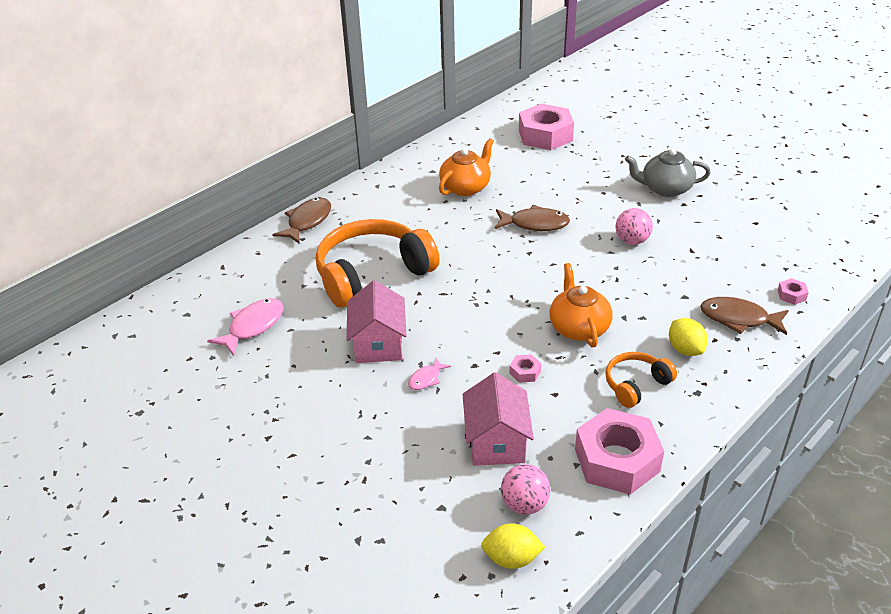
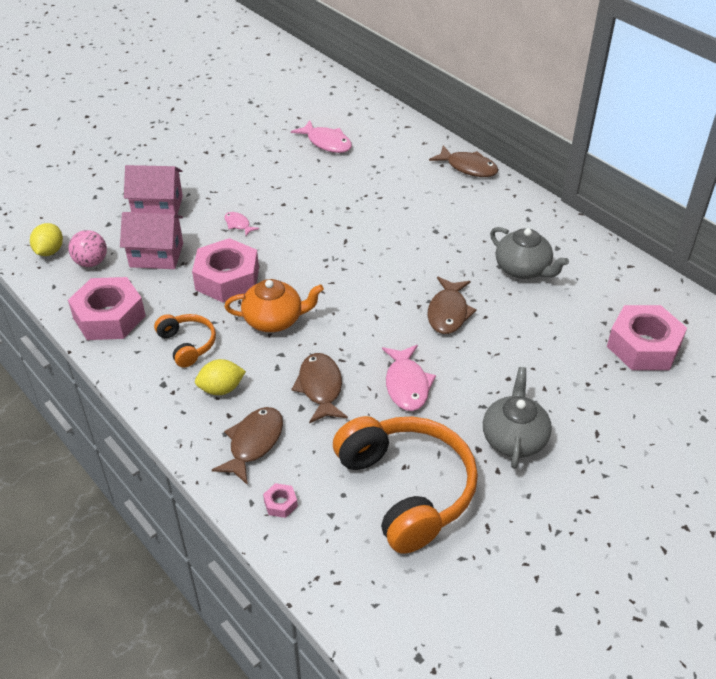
camera: 95 degrees right, 5 degrees up
orange headphones [316,219,440,308] -> orange headphones moved to [333,416,478,554]
pink house [347,280,407,363] -> pink house moved to [124,165,183,215]
orange teapot [439,138,494,196] -> grey teapot [490,227,569,279]
pink nut [510,354,541,383] -> pink nut [192,238,259,302], size x2.49
pink ball [616,208,653,245] -> pink fish [382,345,436,411]
none -> brown fish [291,353,348,423]

